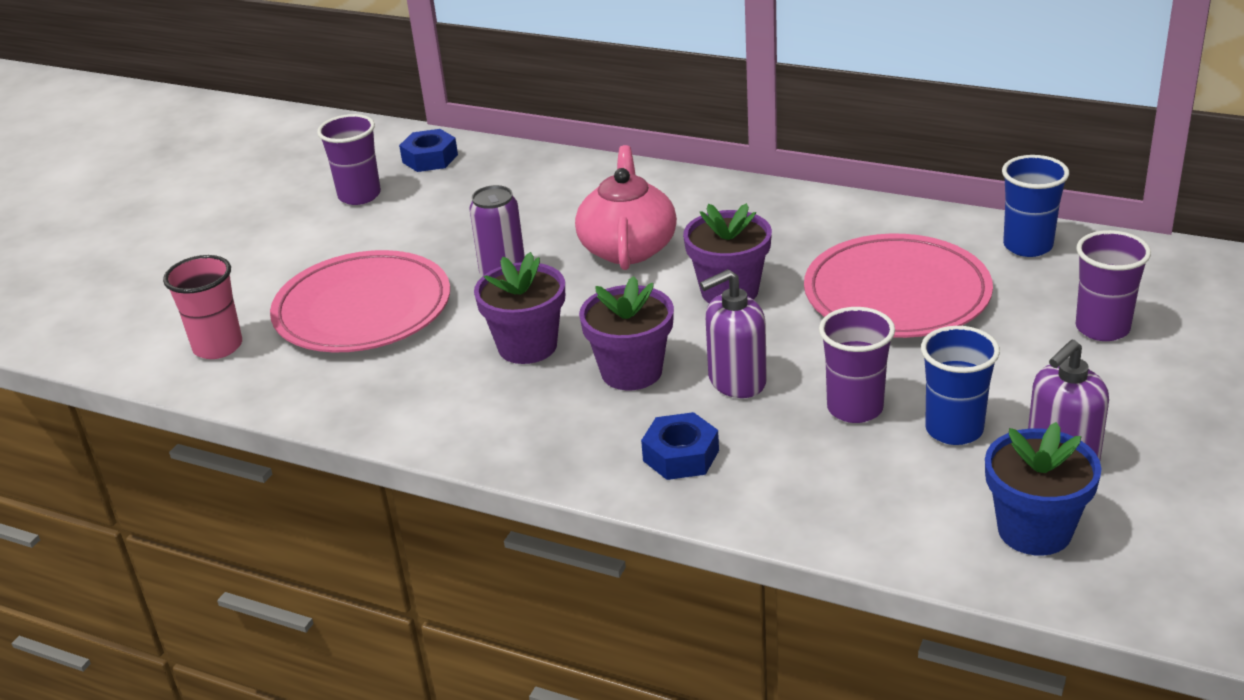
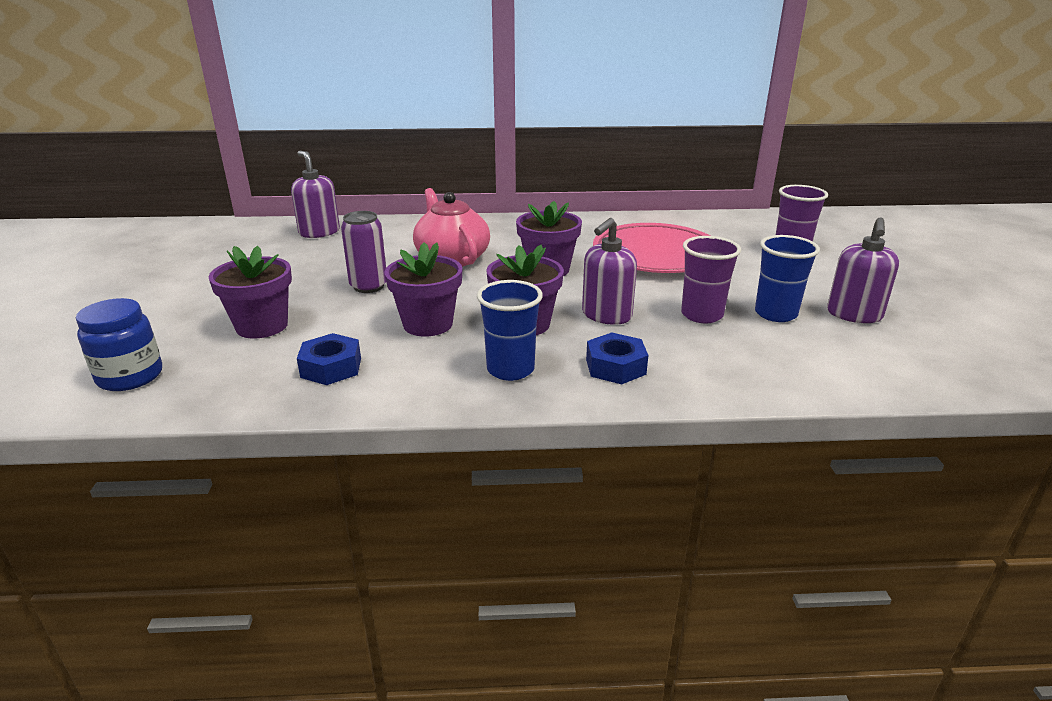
camera: 30 degrees left, 5 degrees down
pink cup [163,255,242,359] -> blue jar [76,298,162,391]
pink plate [270,250,450,352] -> purple flower pot [208,246,292,338]
purple cup [317,114,381,205] -> none
blue nut [399,129,458,172] -> blue nut moved to [297,333,361,385]
blue flower pot [985,422,1102,556] -> none
blue cup [1002,155,1069,257] -> blue cup moved to [477,280,543,381]
none -> purple soap dispenser [291,151,340,238]

